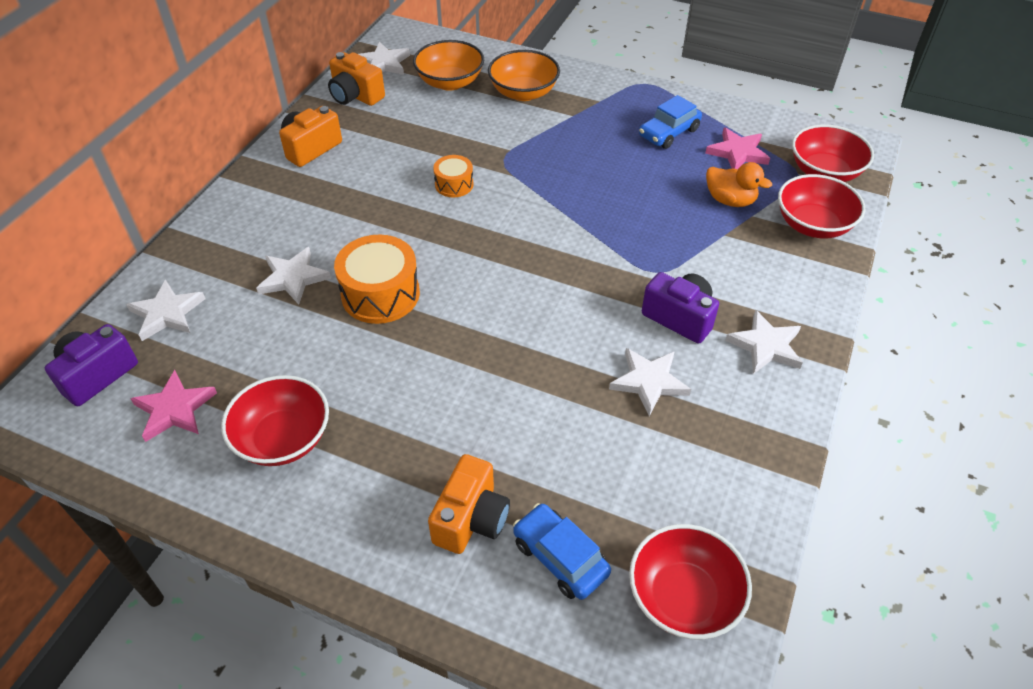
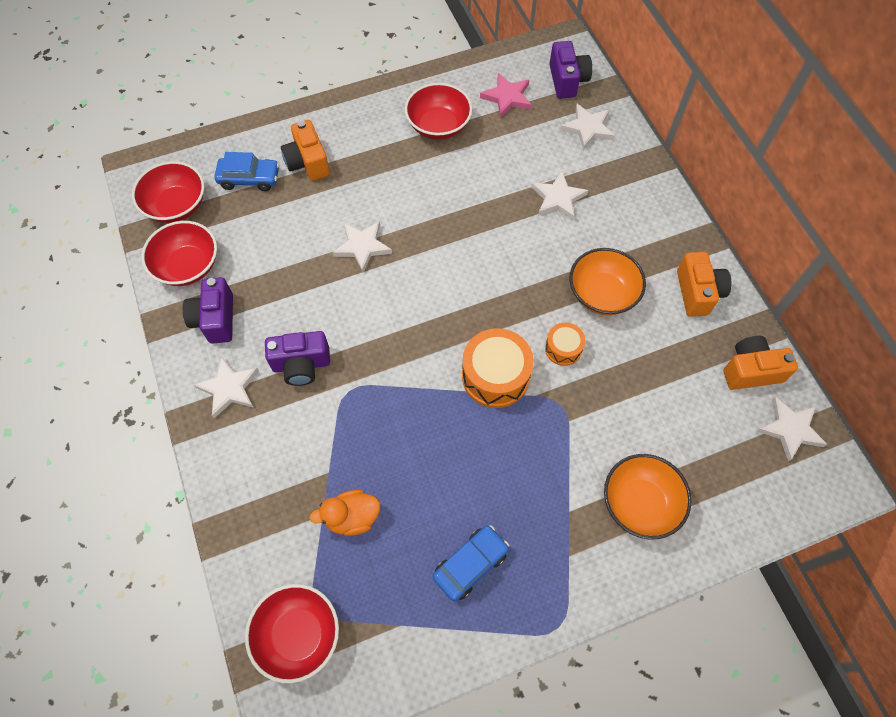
camera: 135 degrees right, 15 degrees up
orange drum [334,235,420,324] -> orange drum moved to [462,328,534,408]
orange bowl [413,40,484,91] -> orange bowl moved to [569,248,646,315]
white star [609,348,691,416] -> white star moved to [332,221,392,273]
blue car [639,95,702,149] -> blue car turned 45 degrees clockwise [433,525,509,601]
pink star [705,127,770,169] -> none
red bowl [778,174,865,239] -> red bowl moved to [142,221,217,286]
none -> purple camera [183,277,233,344]

